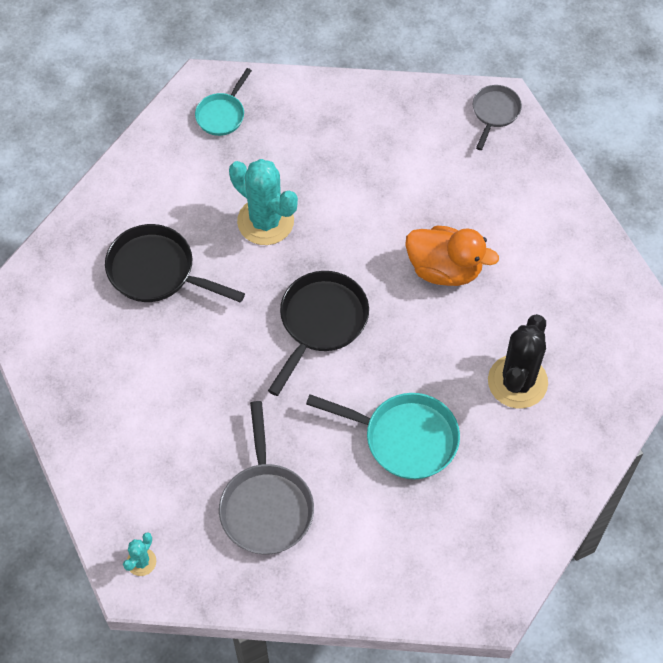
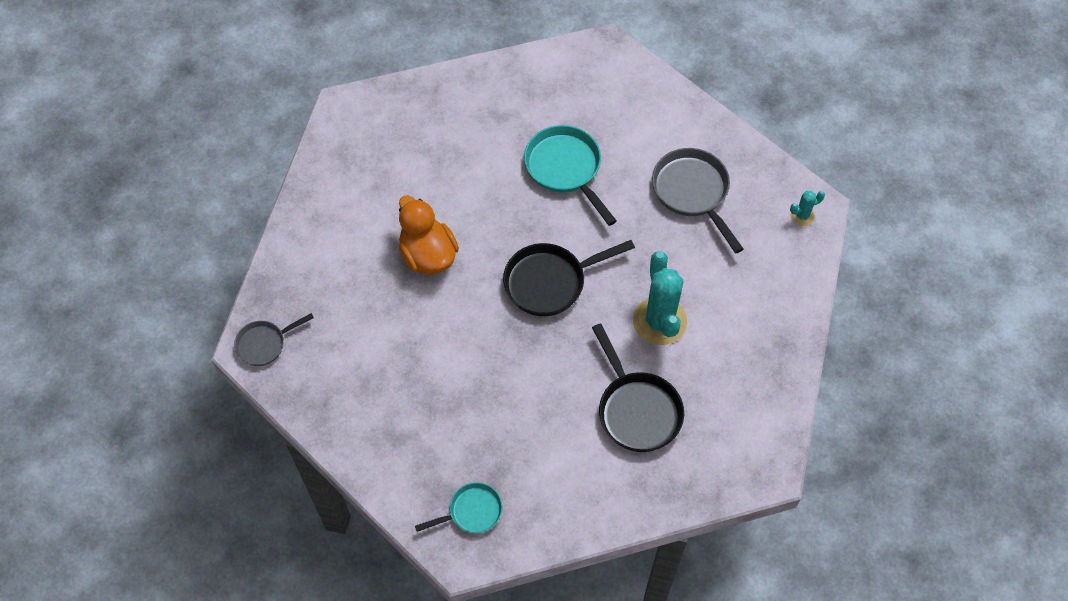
camera: 140 degrees left, 0 degrees up
grey pan [219,401,314,555] -> grey pan turned 60 degrees counterclockwise [652,148,743,253]
turquoise cactus [229,159,298,245] -> turquoise cactus moved to [633,251,687,345]
black cactus [488,314,548,408] -> none

